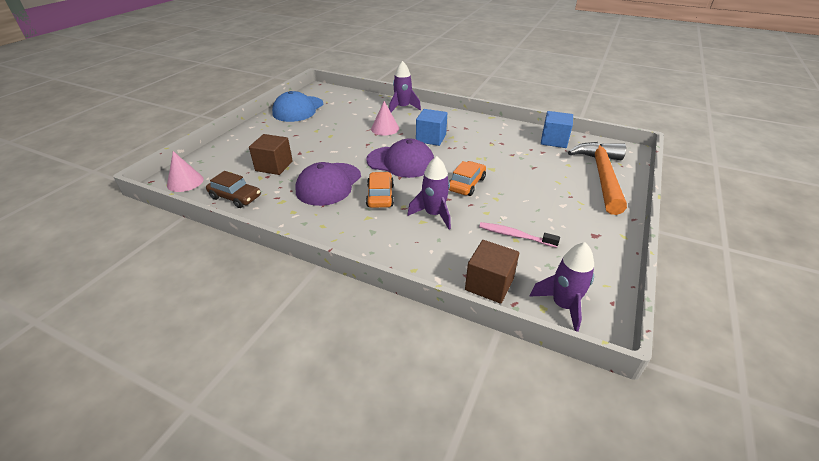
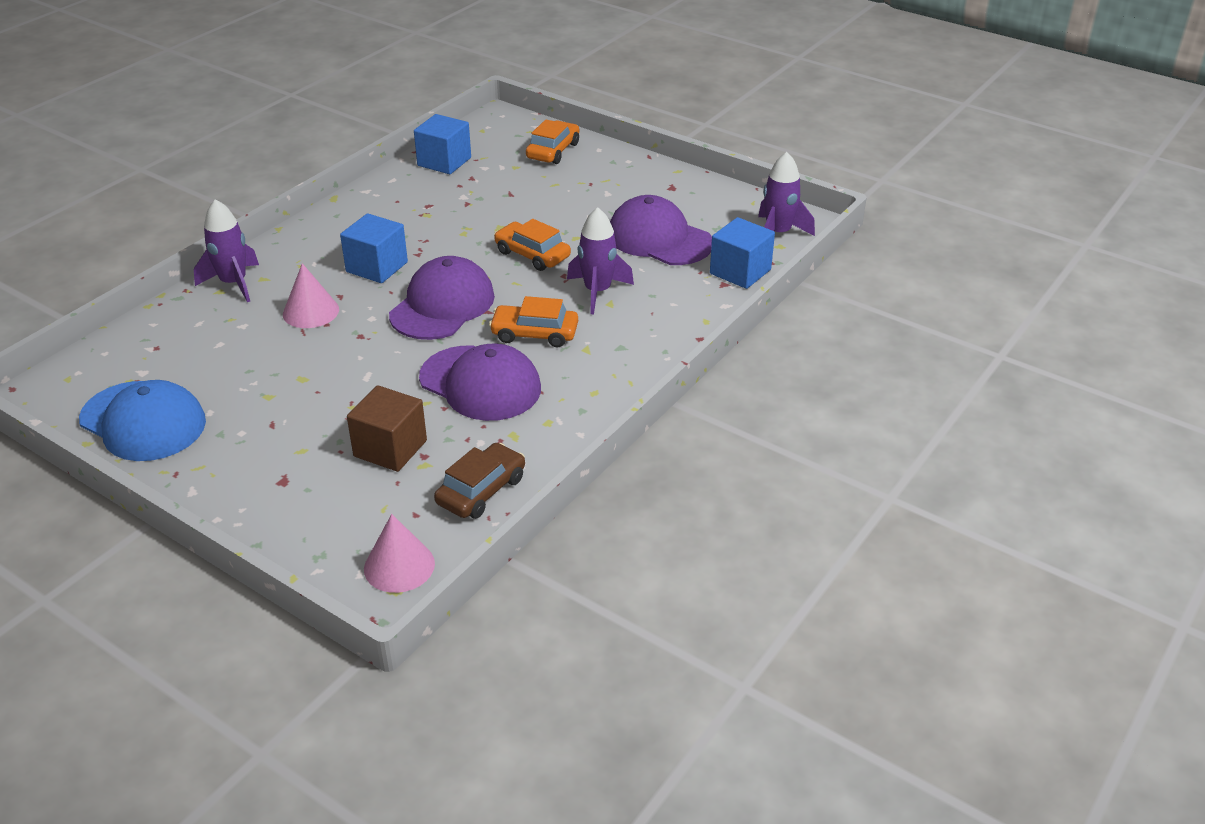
camera: 80 degrees left, 0 degrees up
brown cube [465,240,519,304] -> blue cube [710,217,775,289]
pink toothbrush [479,222,560,248] -> purple cap [610,195,712,265]
orange hammer [568,142,627,215] -> orange car [526,120,579,164]

